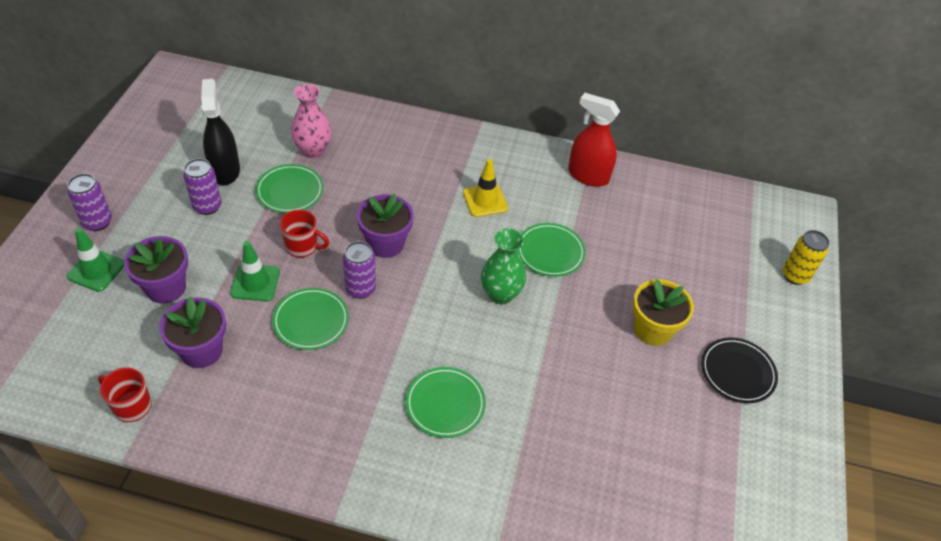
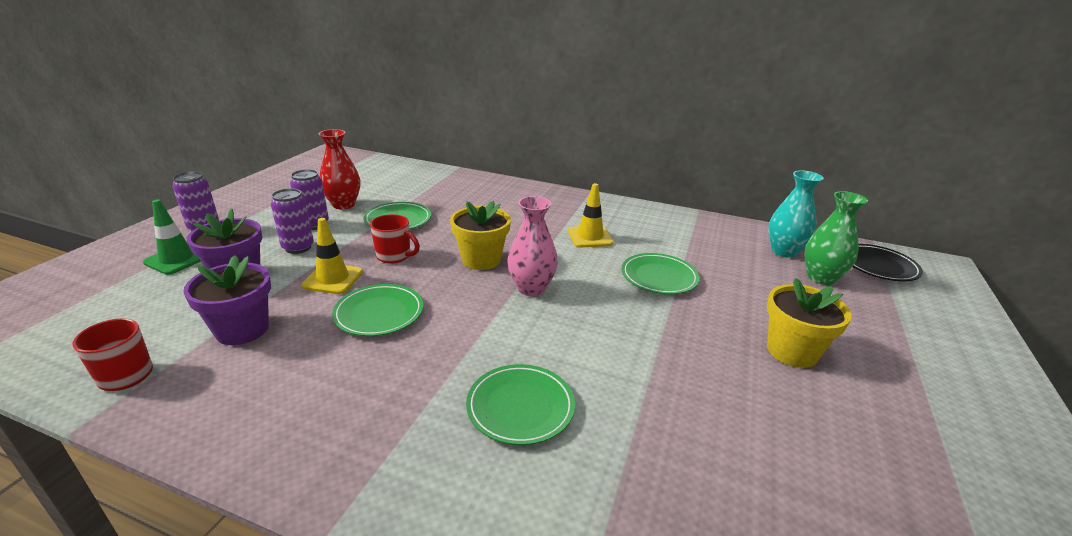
camera: 10 degrees right, 20 degrees down
black spray bottle [201,79,240,185] -> red vase [319,129,360,209]
green traffic cone [230,241,280,301] -> yellow traffic cone [301,218,363,294]
pink vase [291,84,332,158] -> pink vase moved to [507,196,558,296]
purple can [343,241,376,299] -> purple can moved to [271,188,314,254]
purple flower pot [357,194,414,258] -> yellow flower pot [450,201,511,270]
green vase [481,228,526,304] -> green vase moved to [804,191,868,285]
red spray bottle [568,93,620,187] -> none
black plate [701,338,778,403] -> black plate moved to [853,244,923,281]
yellow can [783,230,829,285] -> none
none -> turquoise vase [768,170,824,258]

